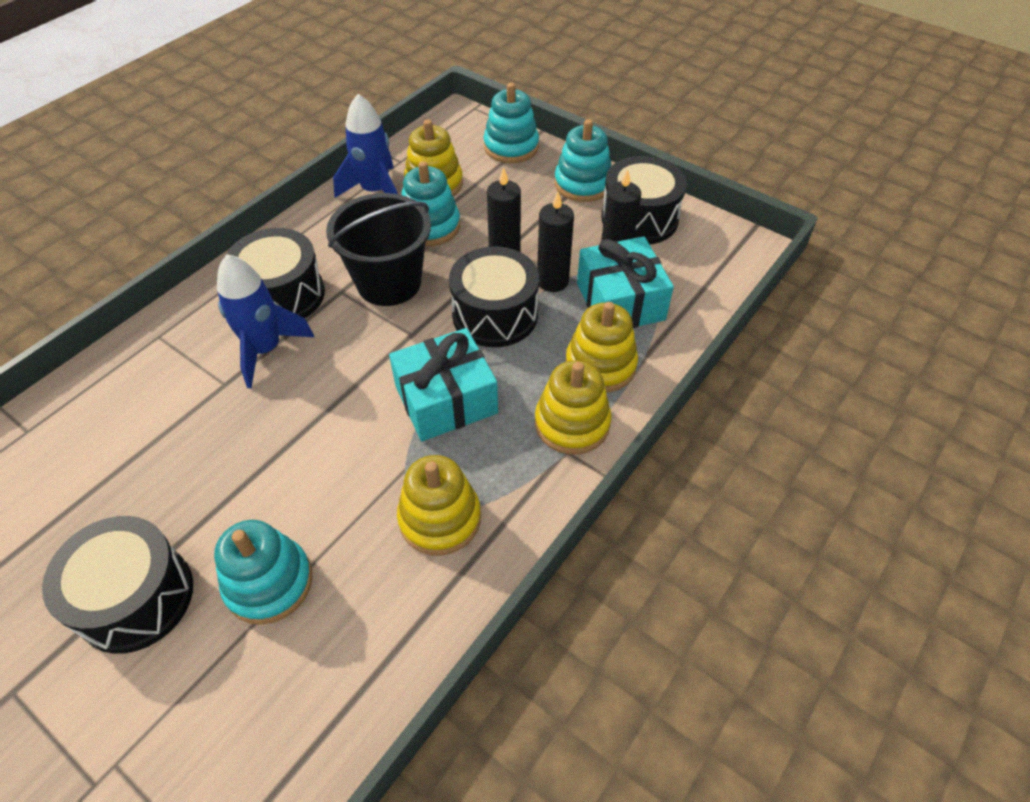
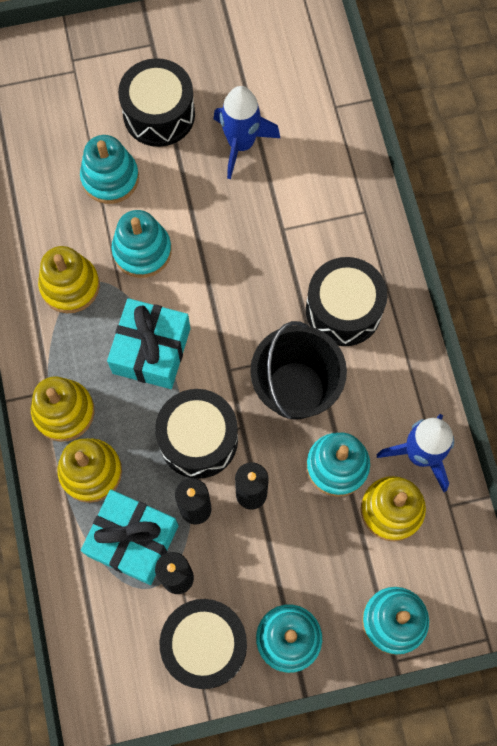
camera: 130 degrees right, 20 degrees up
blue rocket [217,254,314,388] -> blue rocket moved to [213,86,280,179]
none -> turquoise stacking toy [112,210,172,278]

